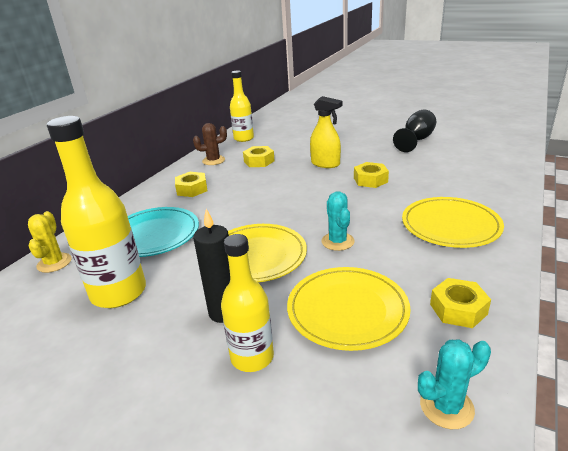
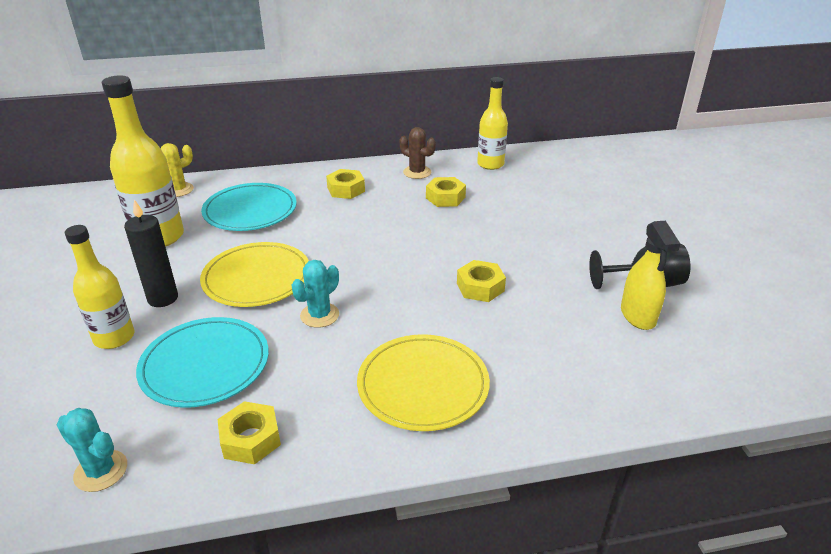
camera: 50 degrees right, 5 degrees up
yellow plate [287,267,411,351] -> turquoise plate [136,317,269,408]
yellow spray bottle [310,96,343,168] -> yellow spray bottle moved to [621,221,680,330]

